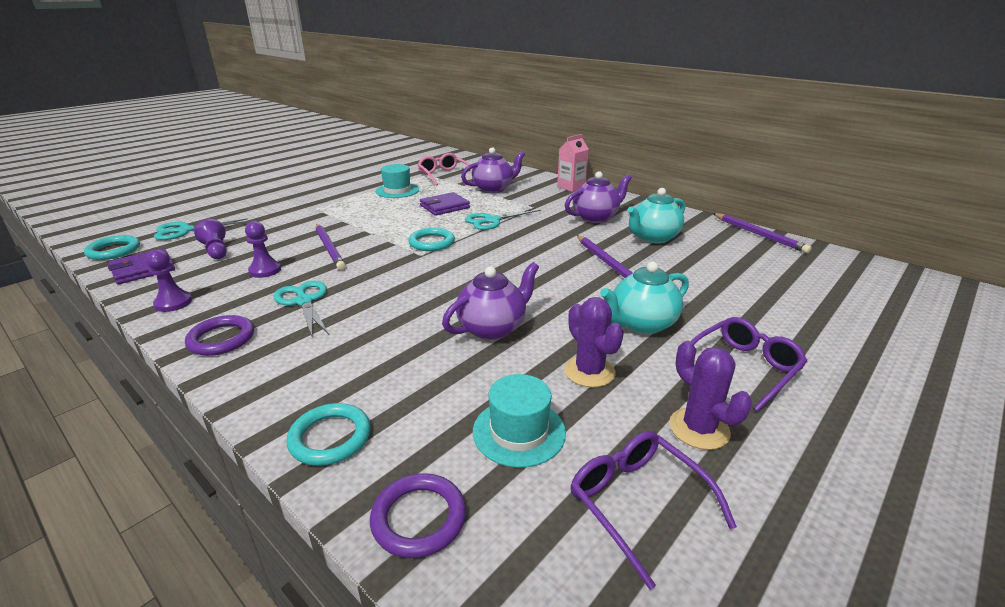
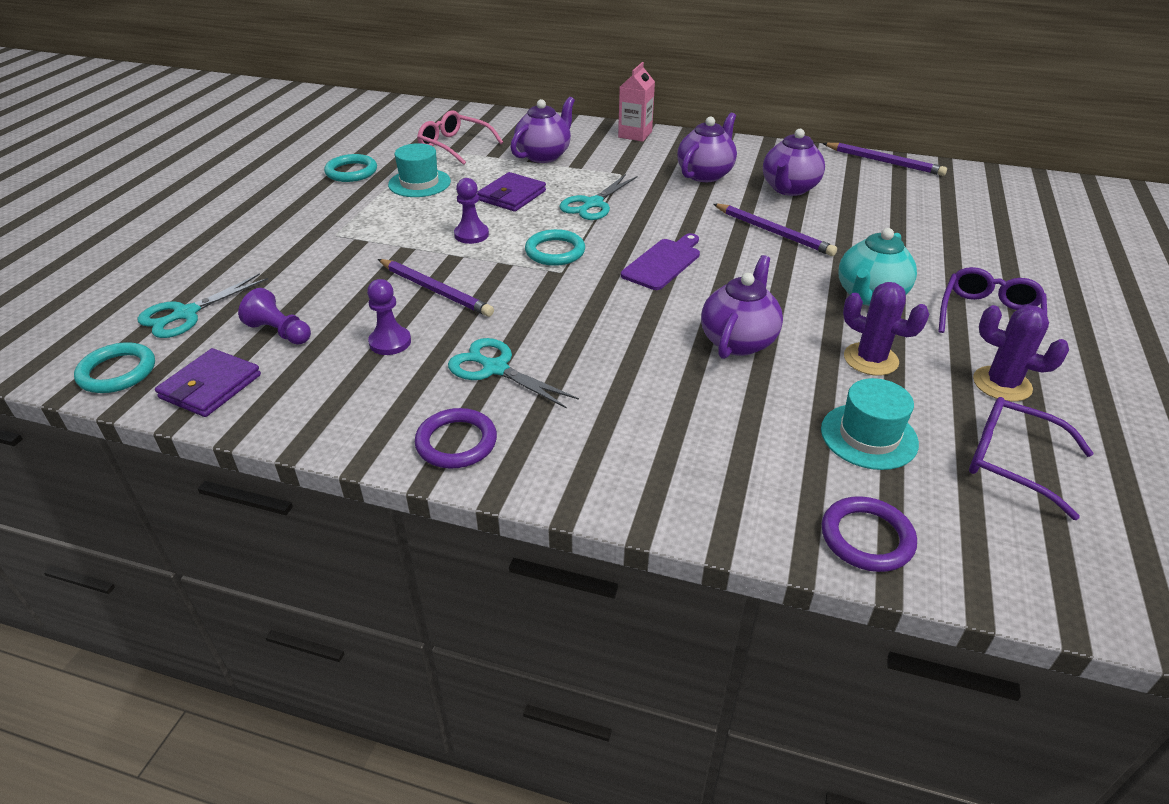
camera: 25 degrees left, 10 degrees up
purple pawn [146,249,192,312] -> purple pawn moved to [454,178,489,244]
turquoise ring [287,403,371,466] -> turquoise ring moved to [324,154,377,182]
turquoise teapot [627,188,685,243] -> purple teapot [763,129,825,196]
none -> purple cutting board [621,233,700,290]

